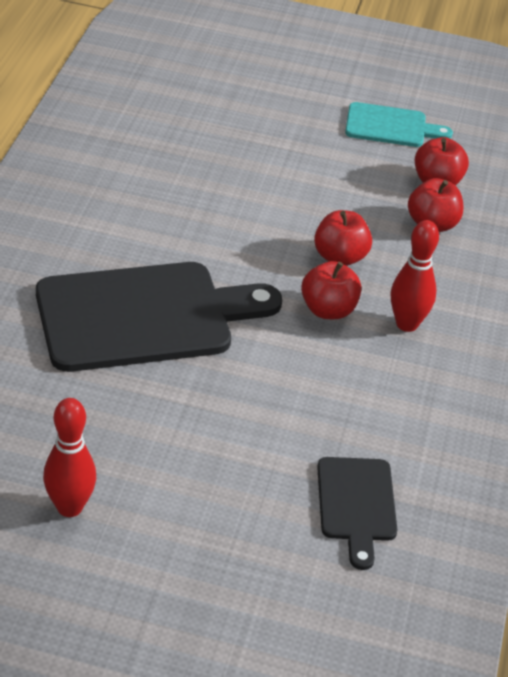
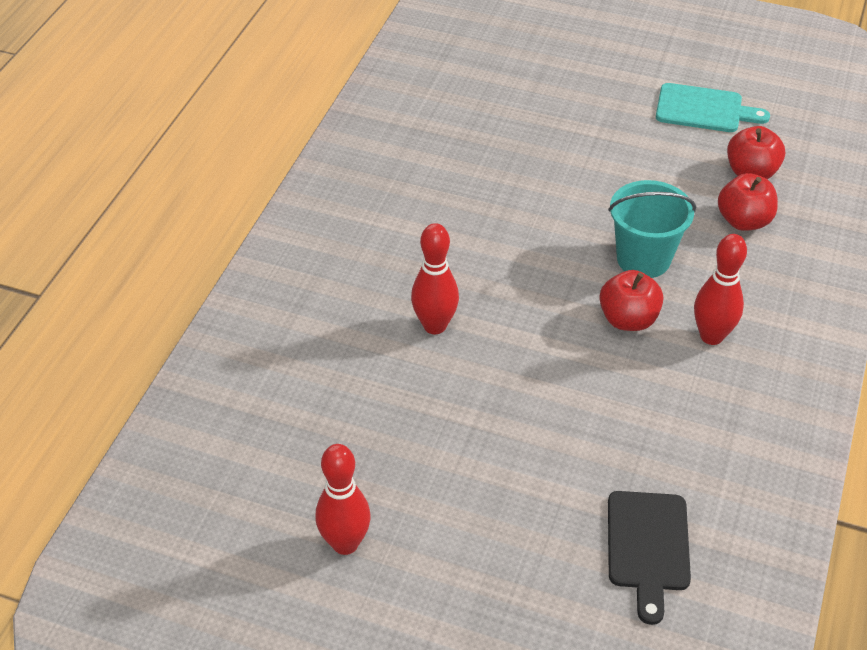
camera: 10 degrees right, 5 degrees up
black cutting board [36,262,282,372] -> red bowling pin [411,223,459,334]
red apple [314,210,372,266] -> turquoise bucket [608,180,696,278]

